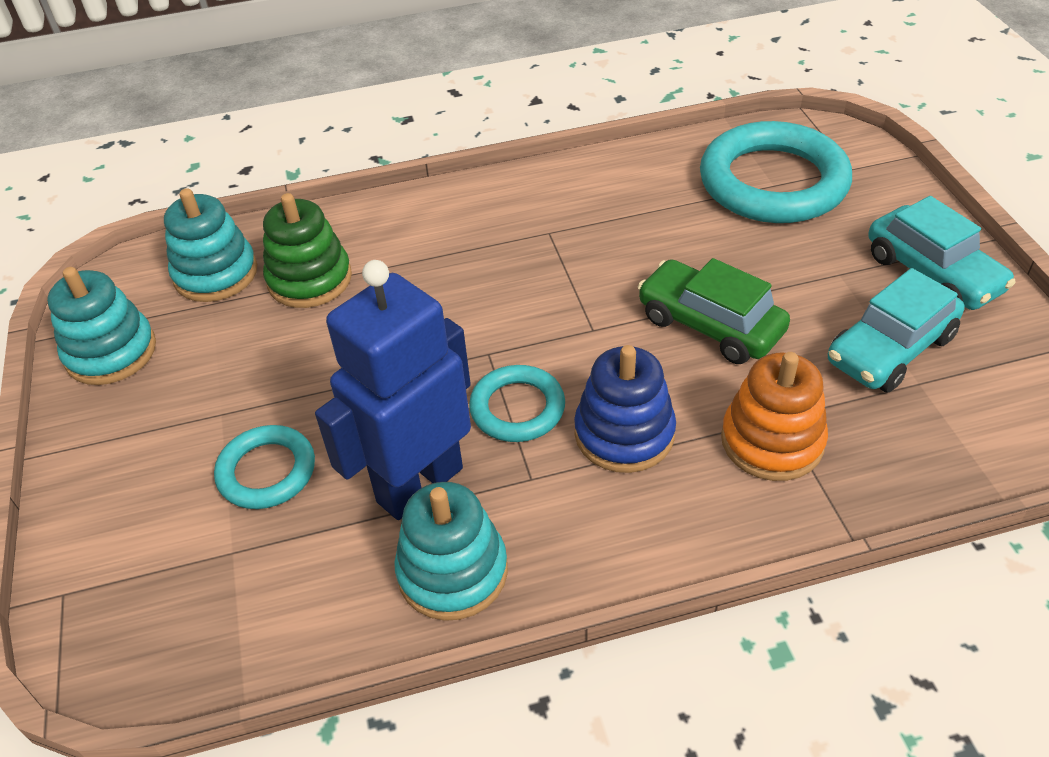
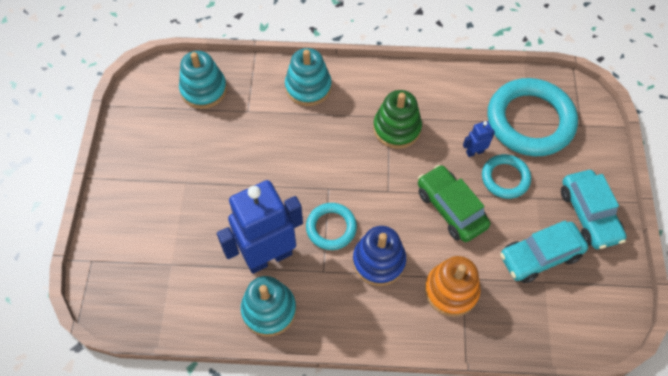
camera: 15 degrees right, 15 degrees up
turquoise stacking toy [47,267,156,385] -> turquoise stacking toy moved to [285,48,332,106]
turquoise ring [214,425,315,509] -> turquoise ring moved to [482,154,531,199]
green stacking toy [263,193,352,308] -> green stacking toy moved to [373,90,422,149]
none -> blue robot [463,121,495,157]

